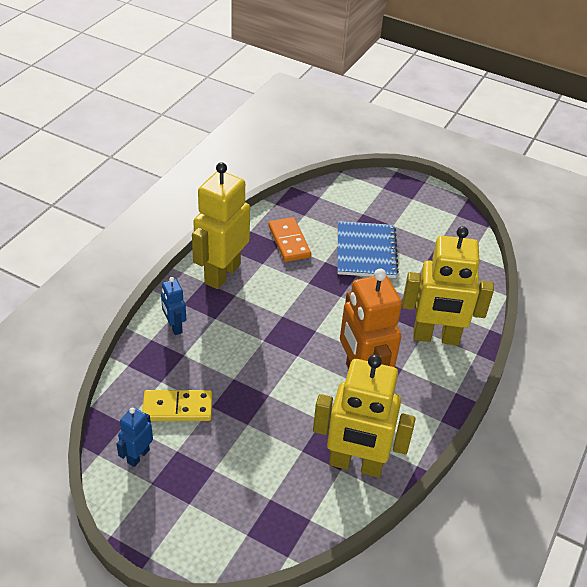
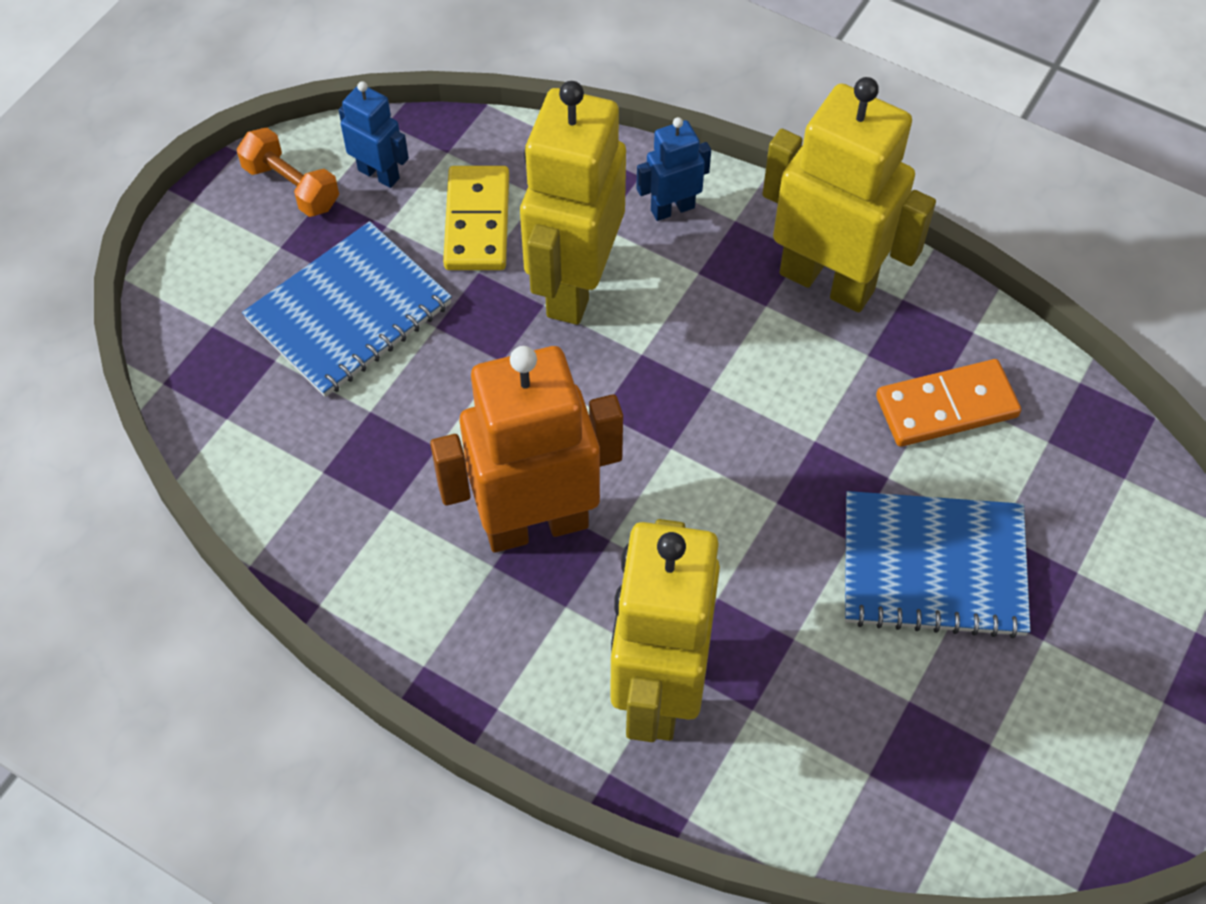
camera: 95 degrees right, 15 degrees up
yellow robot [313,354,416,477] -> yellow robot moved to [520,81,626,325]
none -> orange dumbbell [237,128,339,217]
none -> blue notebook [242,221,452,397]

